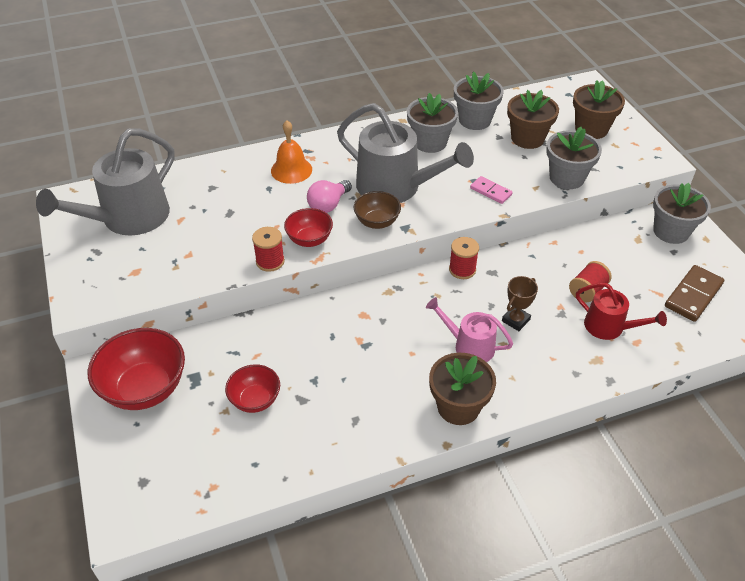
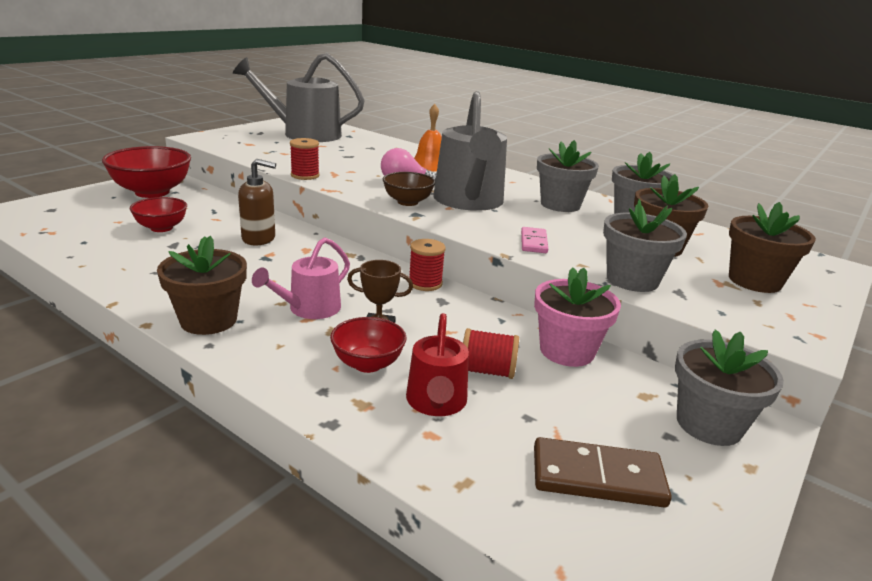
camera: 55 degrees right, 20 degrees down
red bowl [284,208,333,247] -> red bowl moved to [330,317,407,373]
pink watering can [426,297,513,362] -> pink watering can turned 135 degrees counterclockwise [252,237,350,319]
none -> brown soap dispenser [238,159,276,245]
none -> pink flower pot [534,268,621,367]

